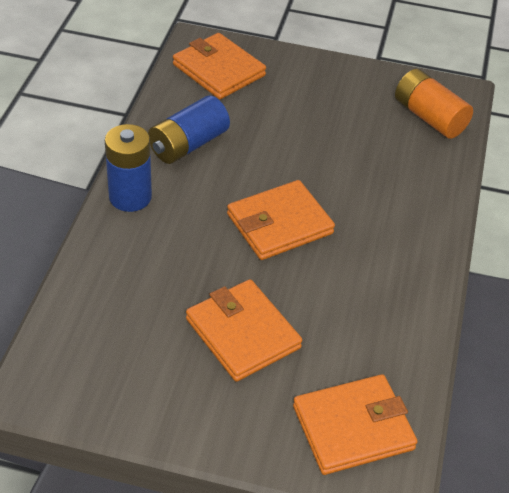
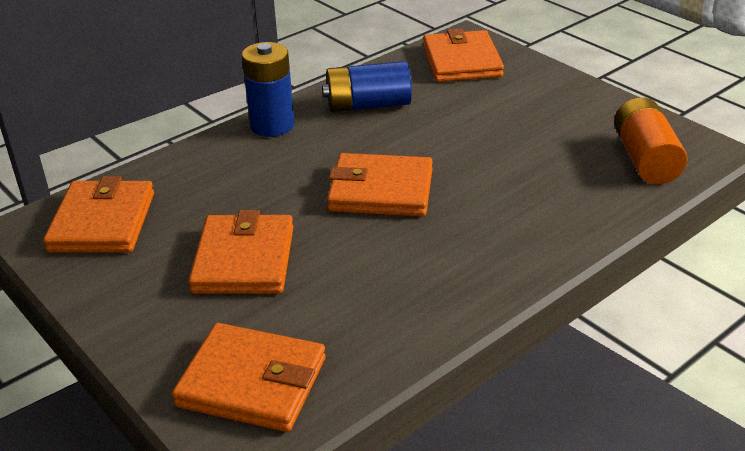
camera: 40 degrees right, 10 degrees down
none -> orange wallet [43,176,154,253]

